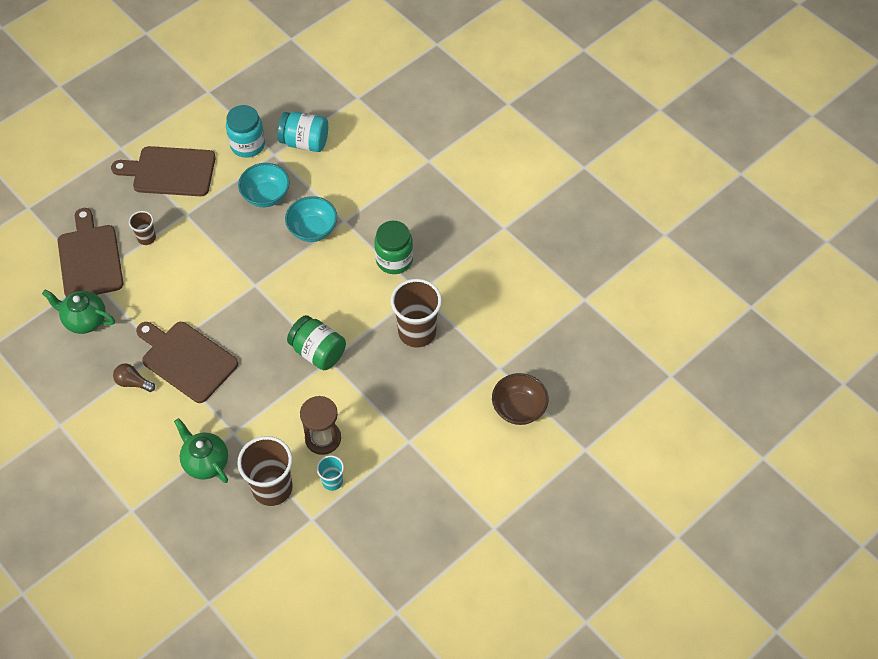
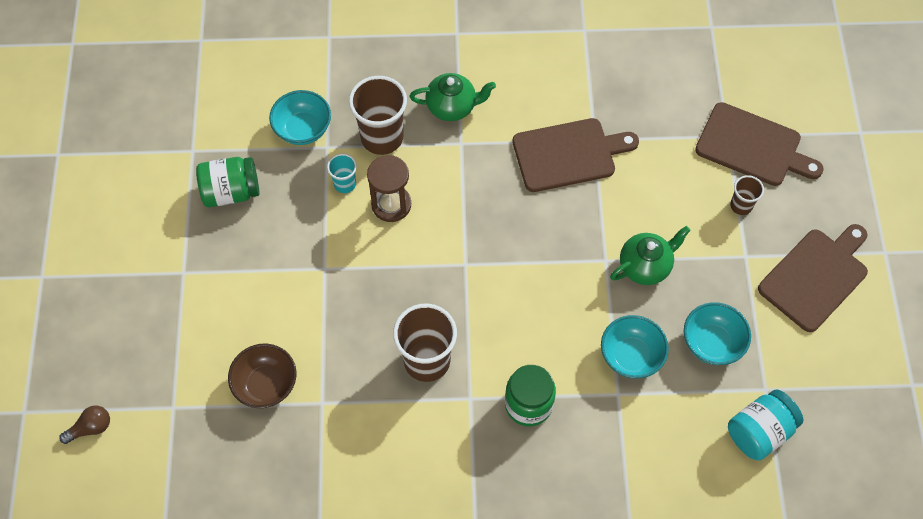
camera: 130 degrees right, 5 degrees up
green teapot [42,290,115,334] -> green teapot moved to [610,226,691,285]
brown light bulb [113,364,155,392] -> brown light bulb moved to [59,405,110,444]
turquoise jar [226,105,265,158] -> none
green jar [287,315,346,370] -> green jar moved to [196,157,259,207]
none -> turquoise bowl [269,90,331,145]

